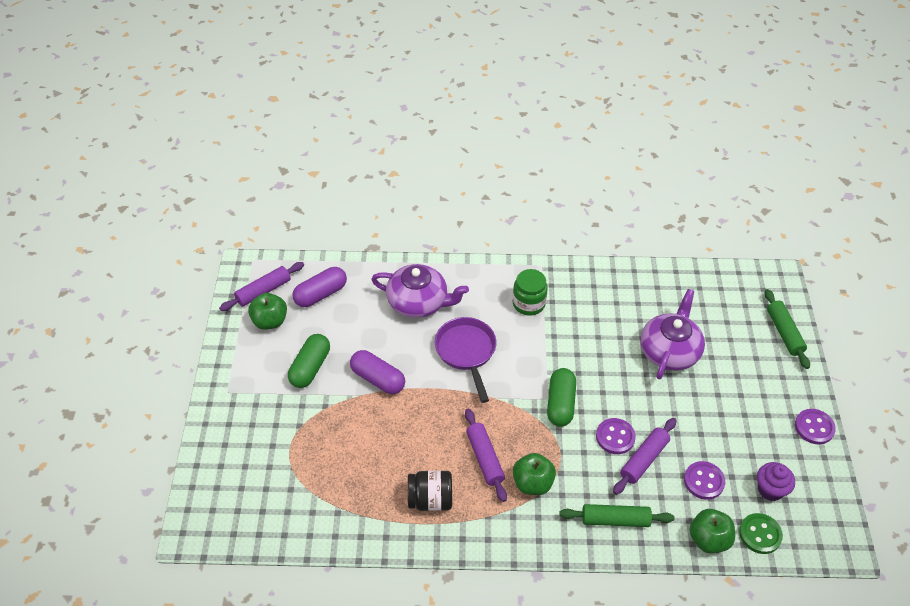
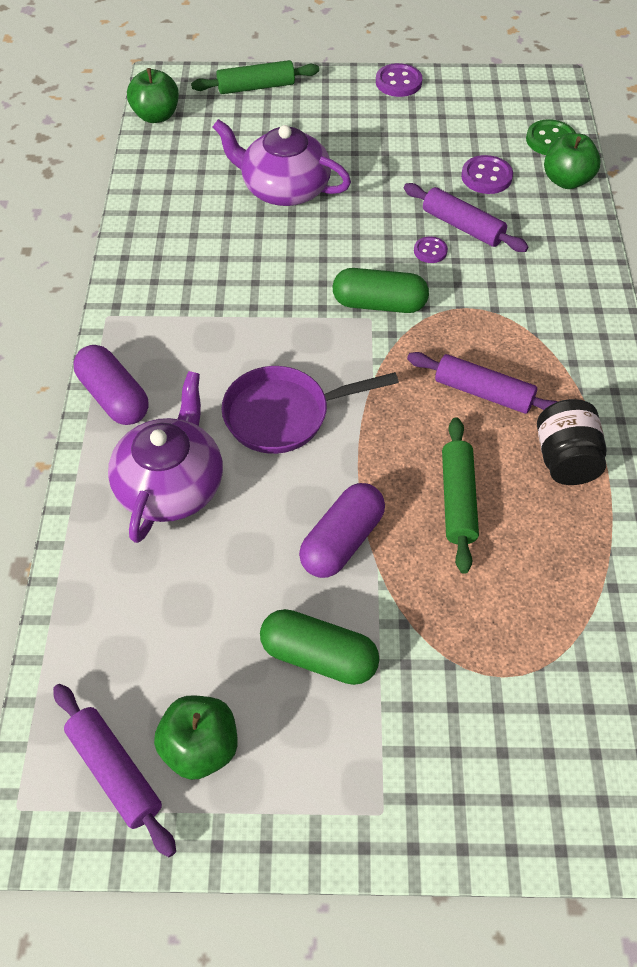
camera: 90 degrees left, 5 degrees up
purple capsule [292,267,347,307] -> purple capsule moved to [73,345,149,425]
purple rolling pin [465,409,507,502] -> purple rolling pin turned 45 degrees clockwise [407,352,558,414]
green jar [513,269,548,315] -> none
green apple [513,453,556,495] -> green apple moved to [127,68,179,123]
green rolling pin [560,504,674,527] -> green rolling pin moved to [442,417,479,574]
purple button [596,418,636,454] -> purple button [414,237,448,263], size x0.62
purple cupcake [757,462,795,501] -> none

